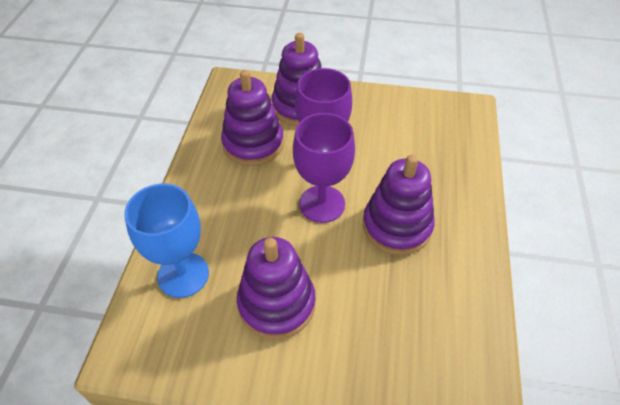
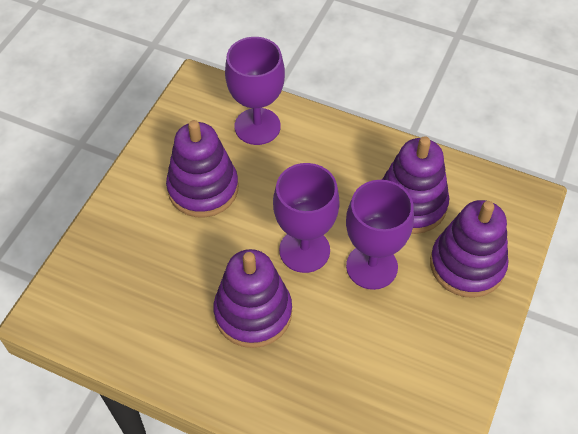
camera: 105 degrees right, 5 degrees up
blue goblet [124,183,209,298] -> purple goblet [225,37,285,145]

